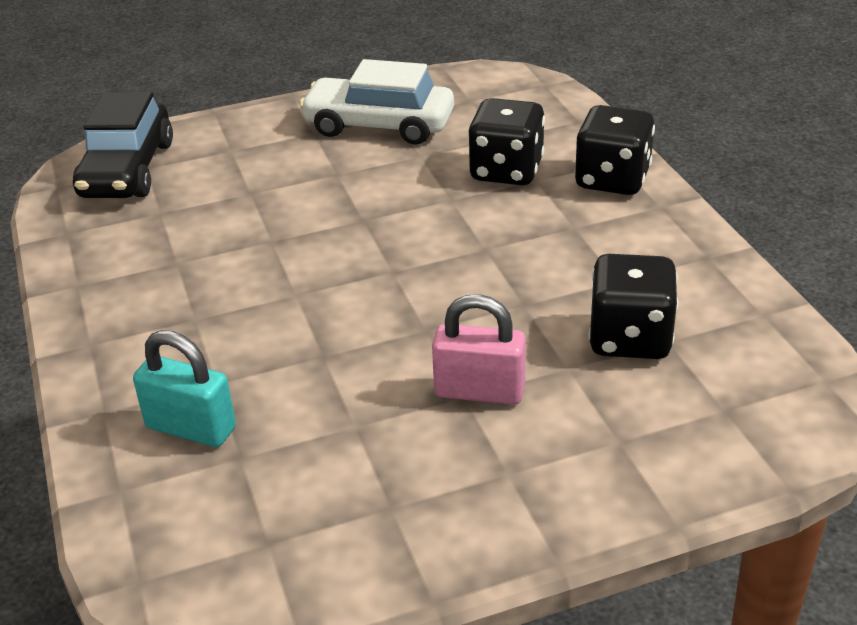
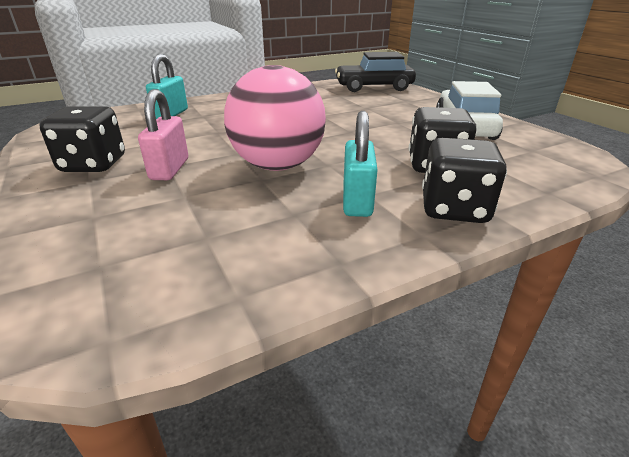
camera: 80 degrees right, 5 degrees down
black dice [588,254,678,359] -> black dice moved to [39,106,125,172]
none -> pink ball [224,65,326,171]
none -> turquoise padlock [343,111,378,217]

